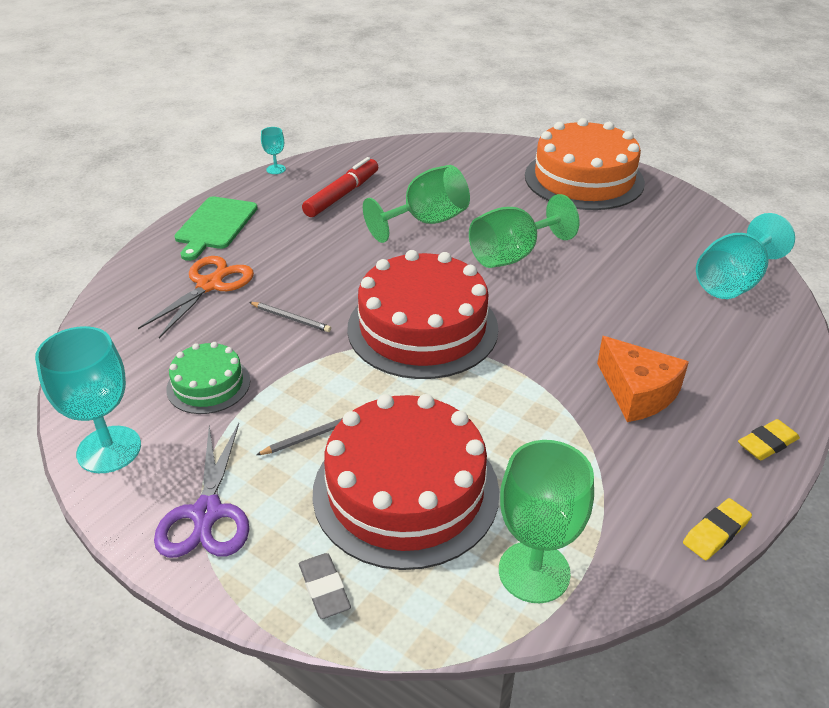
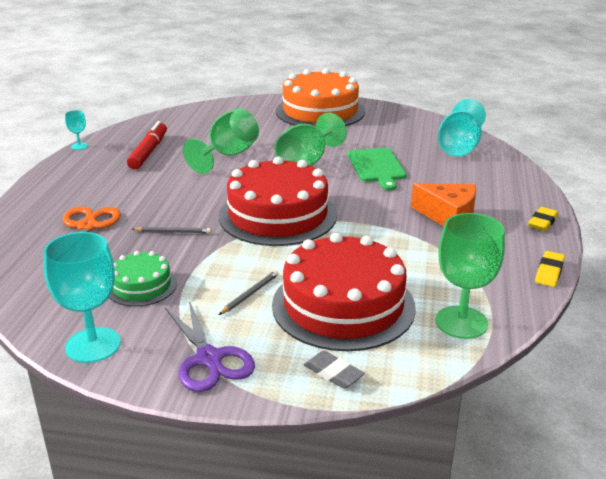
camera: 25 degrees left, 10 degrees down
green cutting board [174,197,258,261] -> green cutting board moved to [348,148,407,191]

